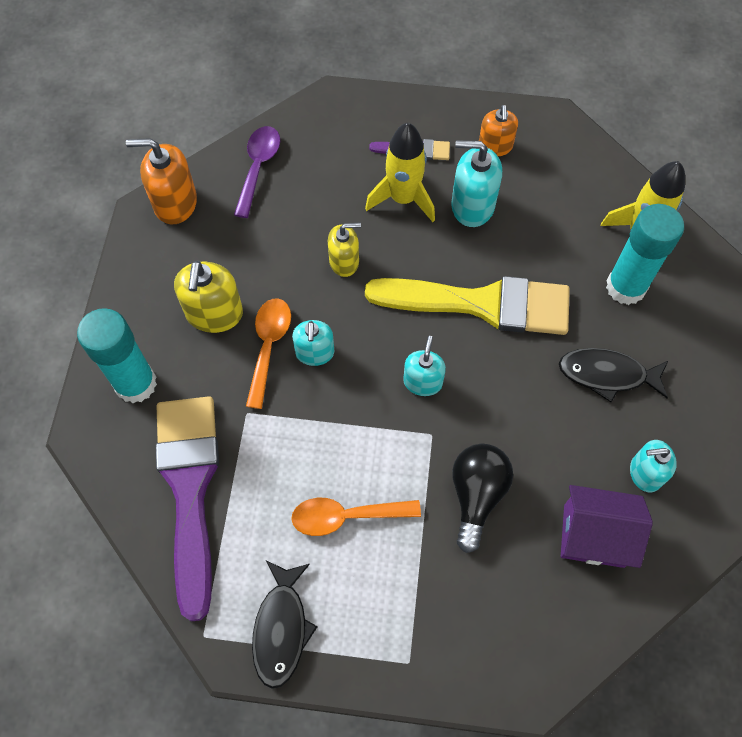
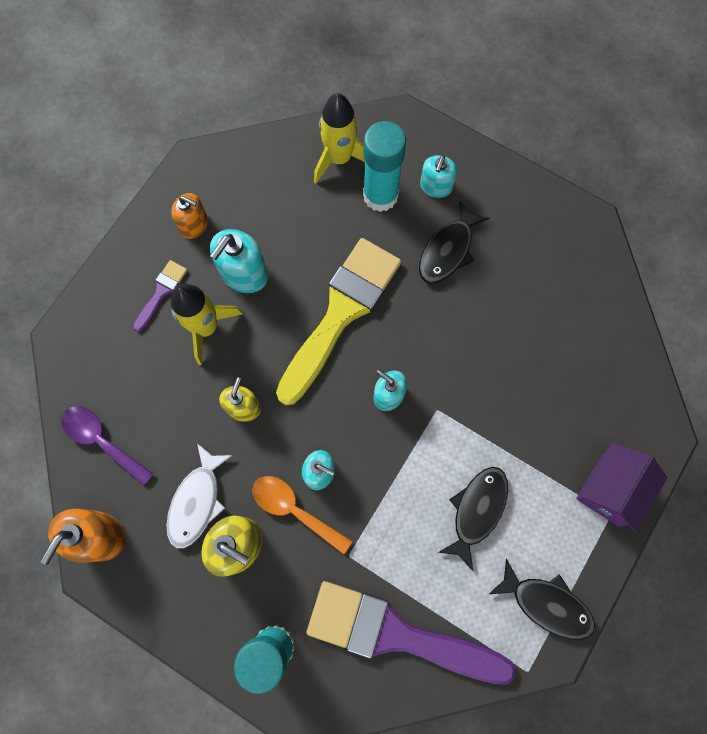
camera: 65 degrees left, 10 degrees up
orange spoon [291,498,421,536] -> black fish [438,467,508,571]
black light bulb [452,443,513,553] -> none
purple house [561,485,653,568] -> purple house moved to [576,442,667,532]
turquoise soap dispenser [630,440,677,492] -> turquoise soap dispenser moved to [420,155,457,198]
none -> white fish [166,443,233,548]

